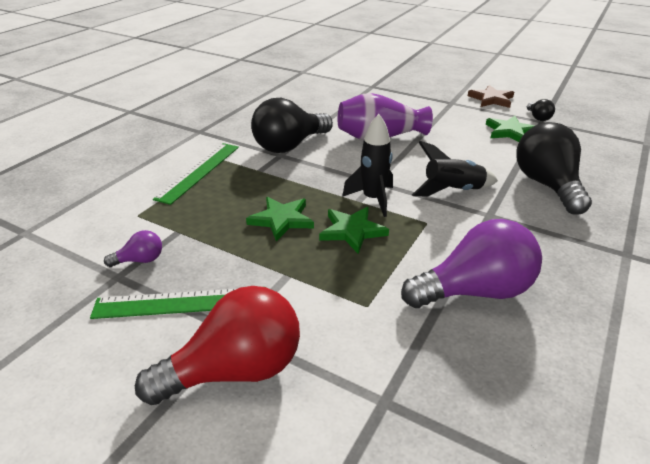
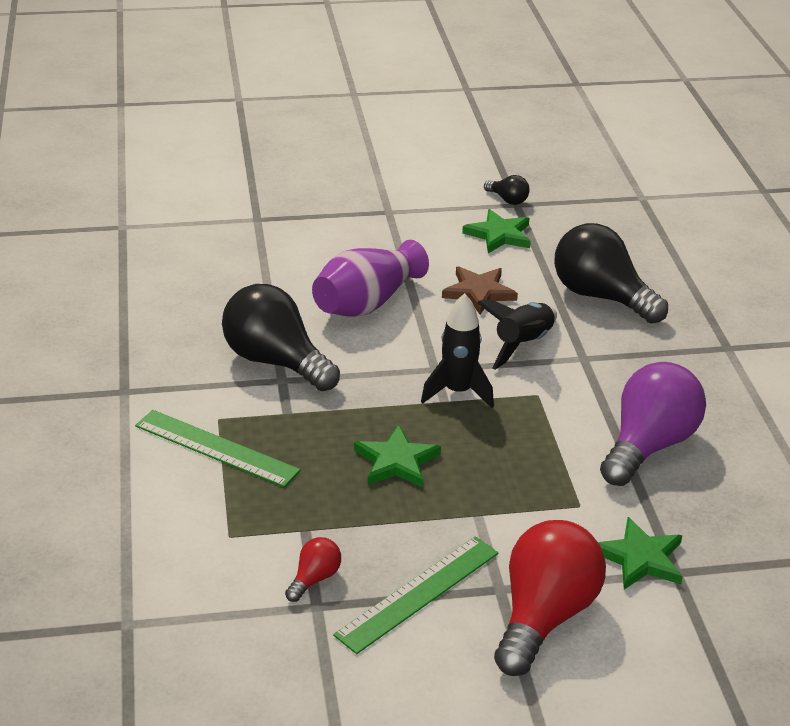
camera: 40 degrees left, 0 degrees up
purple light bulb [104,230,162,267] -> red light bulb [285,537,341,602]
green ruler [153,143,239,205] -> green ruler turned 45 degrees counterclockwise [135,410,301,487]
black light bulb [251,98,333,153] -> black light bulb turned 120 degrees clockwise [222,284,340,391]
green star [319,207,389,254] -> green star moved to [598,517,683,590]
brown star [468,85,514,108] -> brown star moved to [442,266,518,314]

